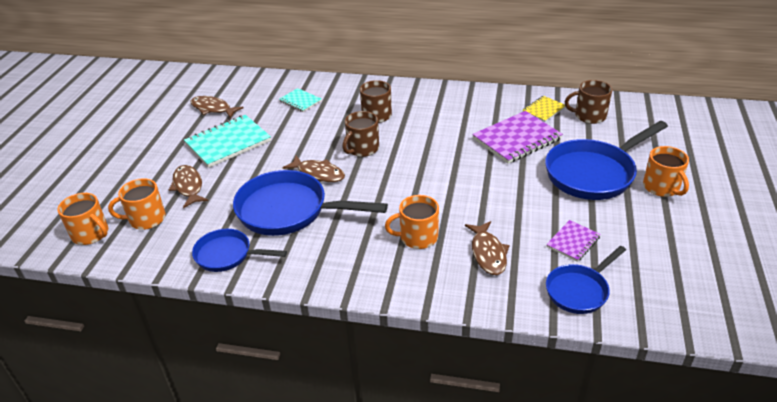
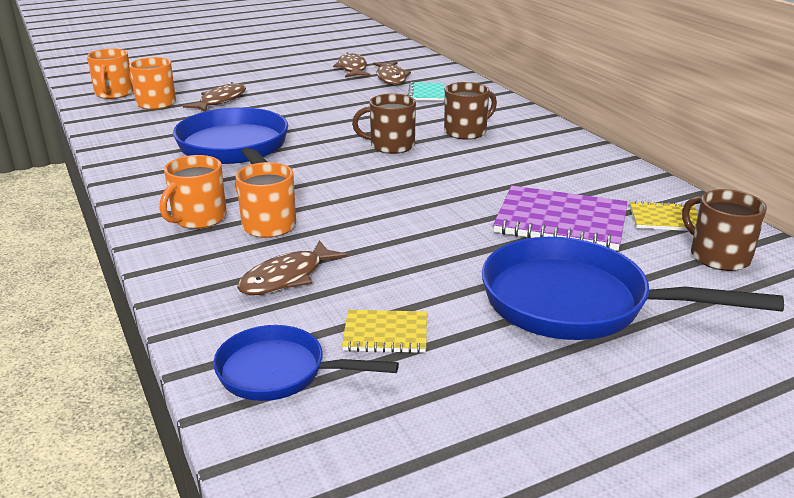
camera: 50 degrees right, 10 degrees down
turquoise notebook [184,115,271,168] -> none
blue pan [192,229,287,272] -> none
brown fish [282,155,345,182] -> brown fish moved to [373,61,411,85]
purple notebook [546,220,601,262] -> yellow notebook [342,310,427,353]
orange mug [643,146,689,197] -> orange mug moved to [160,155,227,229]

